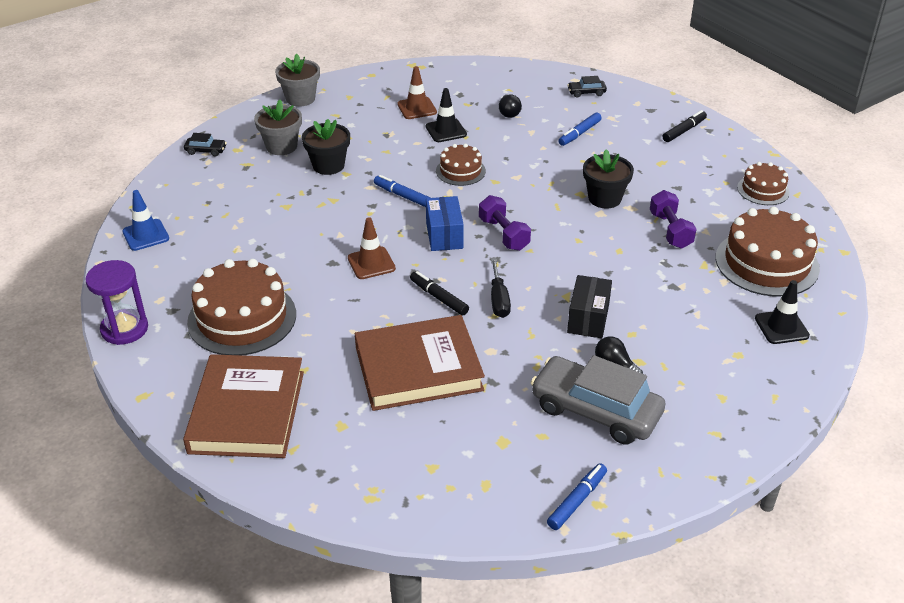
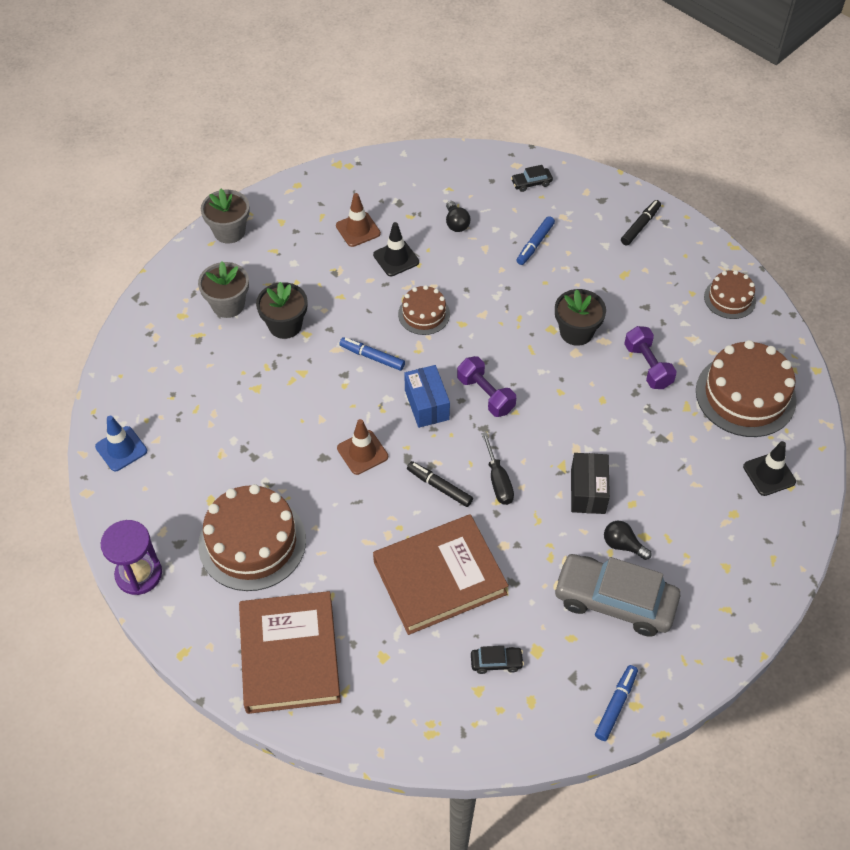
camera: 10 degrees left, 15 degrees up
black car [184,133,227,157] -> black car moved to [471,646,524,674]

